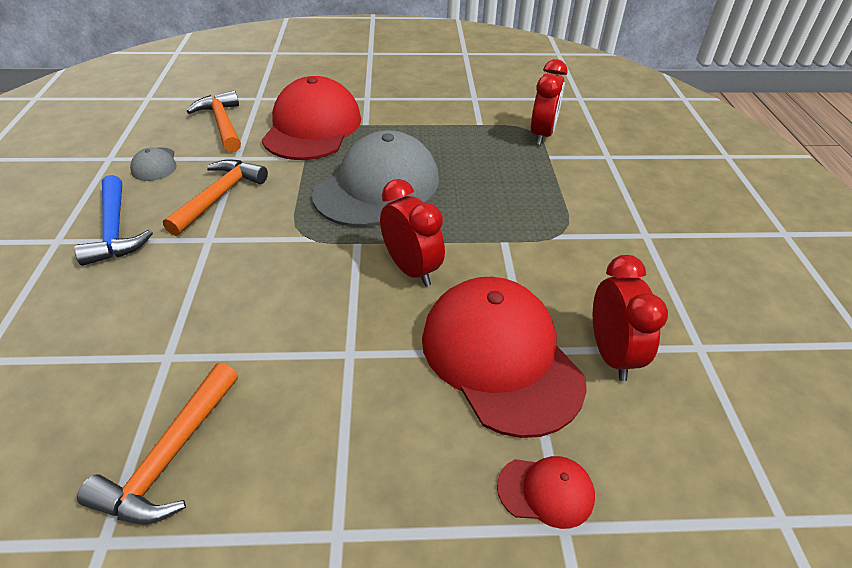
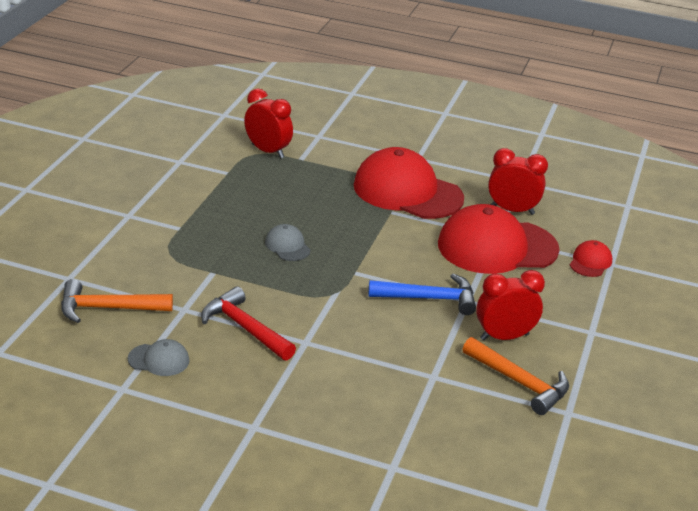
camera: 70 degrees left, 10 degrees down
blue hammer [74,175,153,266] -> blue hammer moved to [368,274,476,315]
orange hammer [163,159,268,236] -> red hammer [201,286,296,361]
red cap [262,76,361,160] -> red cap moved to [354,147,464,219]
grey cap [312,130,439,227] -> grey cap [265,224,311,261], size x0.43
red clock [380,179,445,286] -> red clock moved to [476,270,545,340]

